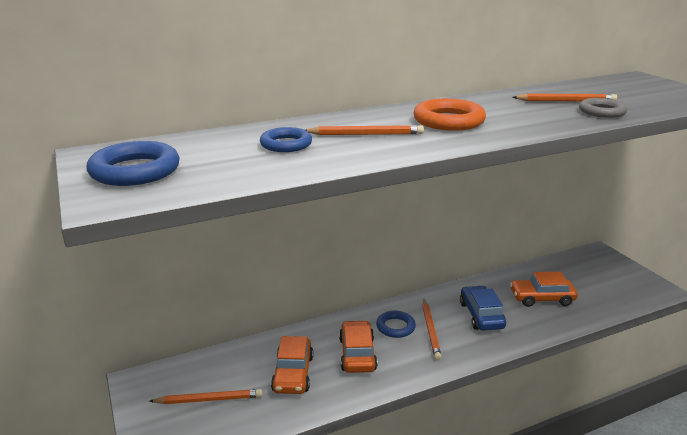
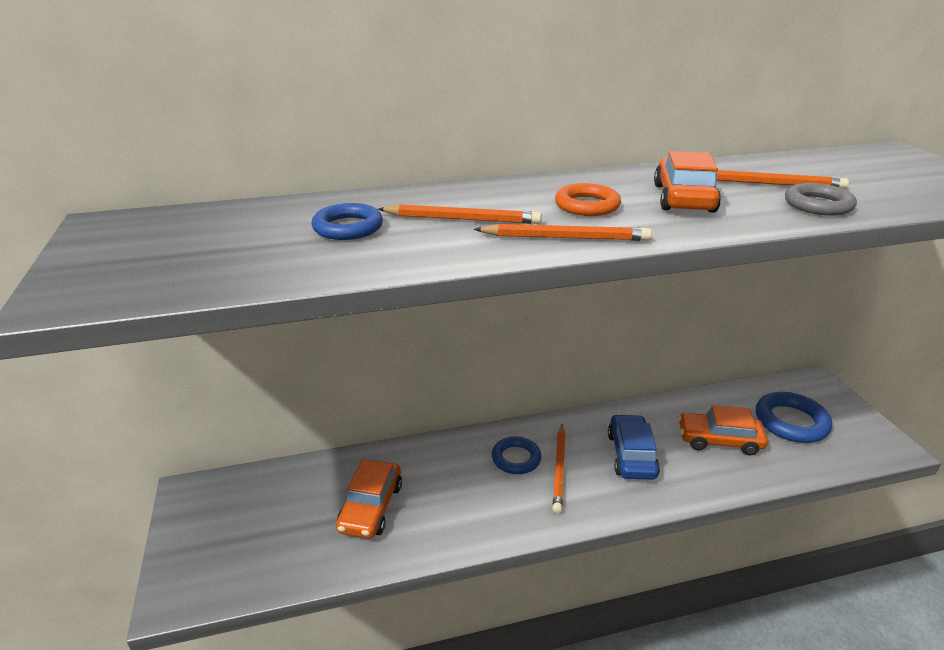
camera: 10 degrees right, 5 degrees up
blue ring [86,141,180,186] -> blue ring moved to [756,392,832,443]
orange pencil [149,389,263,404] -> orange pencil moved to [474,224,652,241]
orange car [339,320,378,373] -> orange car moved to [654,151,721,213]
orange ring [413,98,486,131] -> orange ring [555,183,621,216], size x0.66

